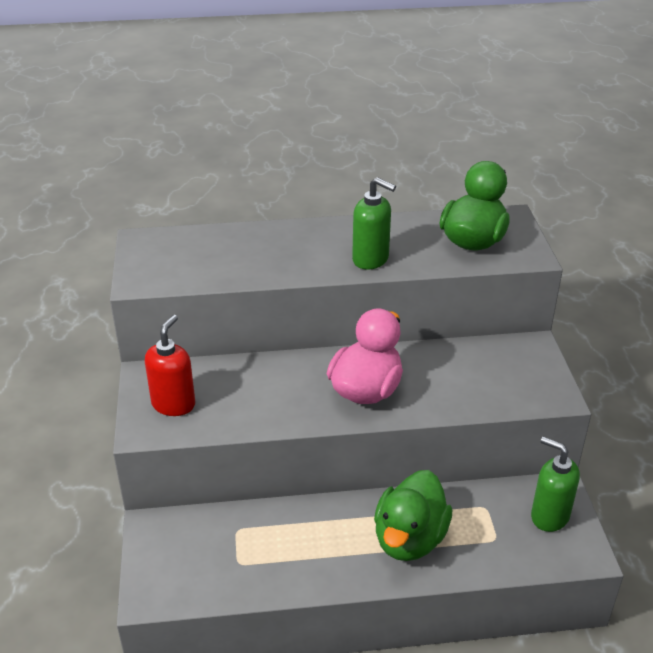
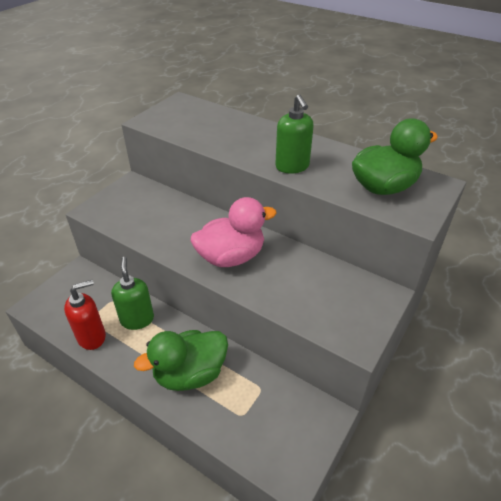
camera: 40 degrees right, 5 degrees up
red soap dispenser [145,315,195,416] -> red soap dispenser moved to [64,280,106,350]
green soap dispenser [531,437,580,532] -> green soap dispenser moved to [111,257,154,330]

